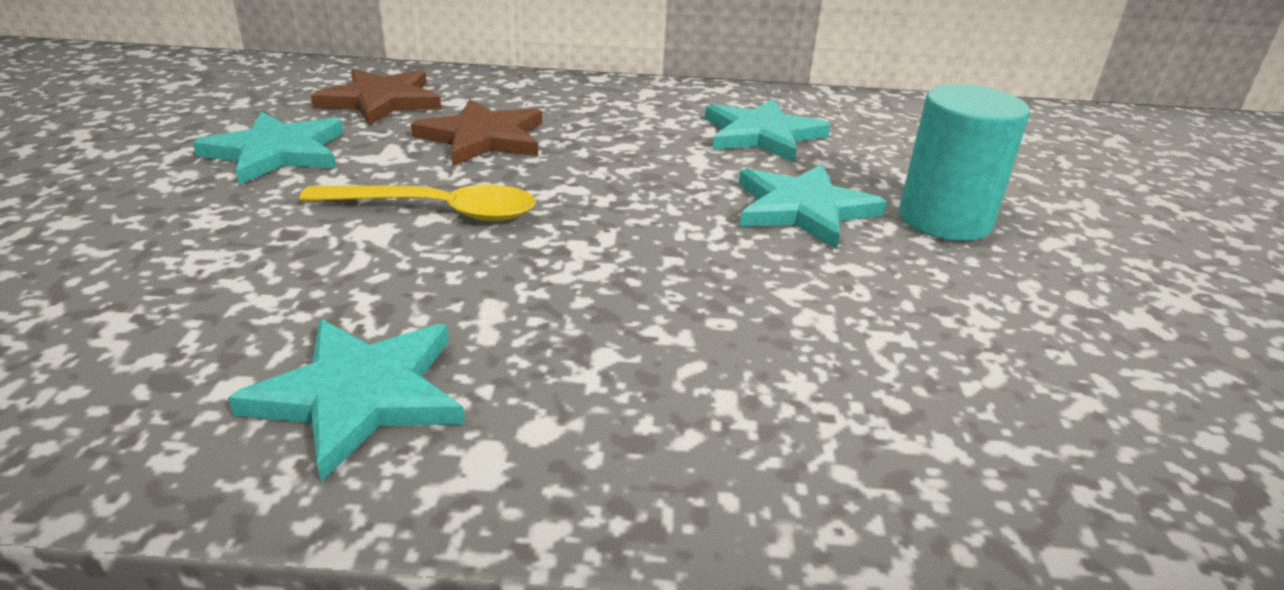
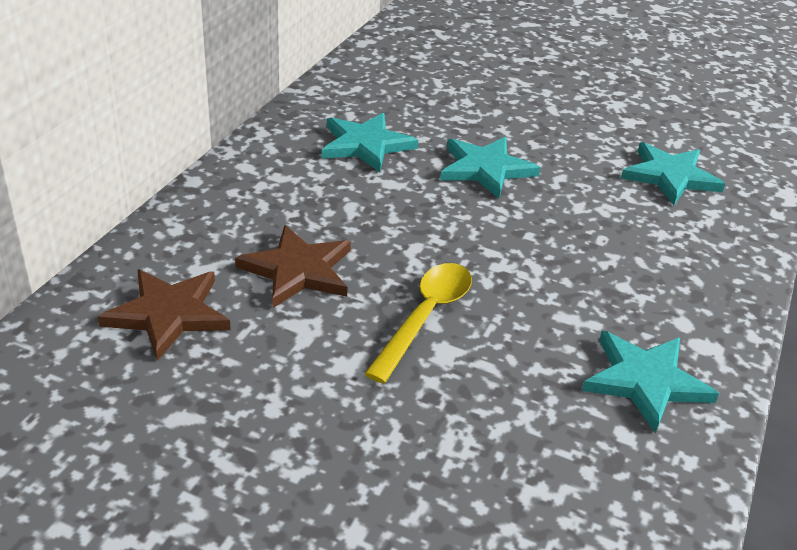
camera: 70 degrees left, 5 degrees up
turquoise star [192,112,344,185] -> turquoise star moved to [621,142,725,205]
turquoise cylinder [899,84,1030,241] -> none

